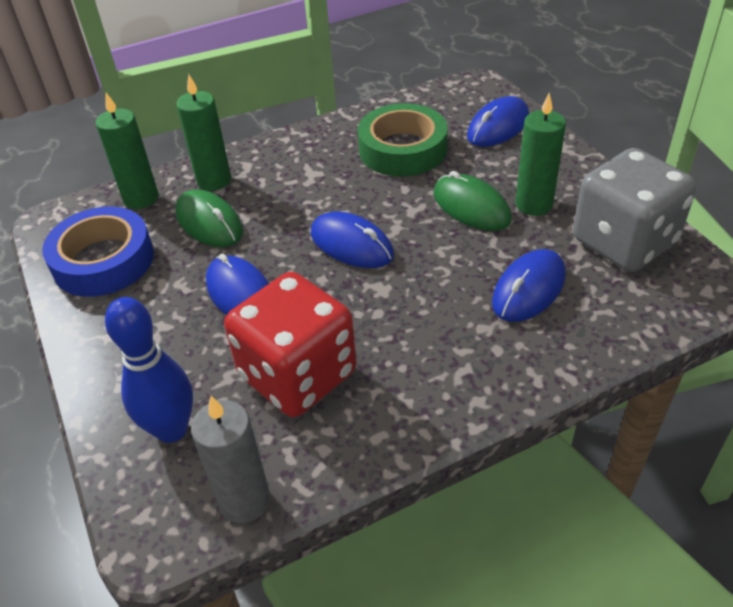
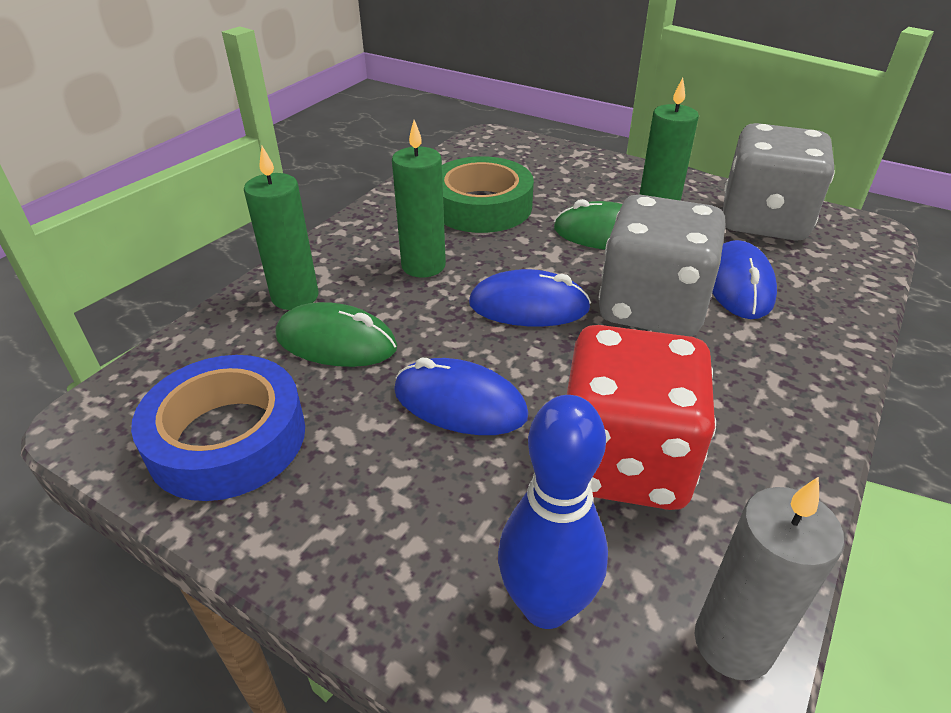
camera: 35 degrees left, 5 degrees down
green candle [96,93,159,209] -> green candle moved to [392,120,446,278]
blue mouse [467,96,529,147] -> none
none -> grey dice [599,195,726,337]

